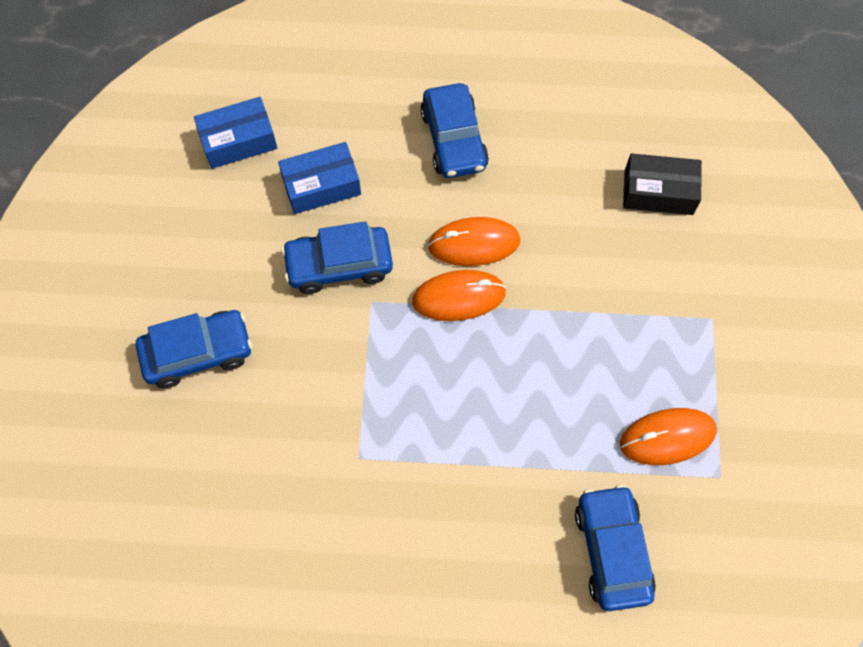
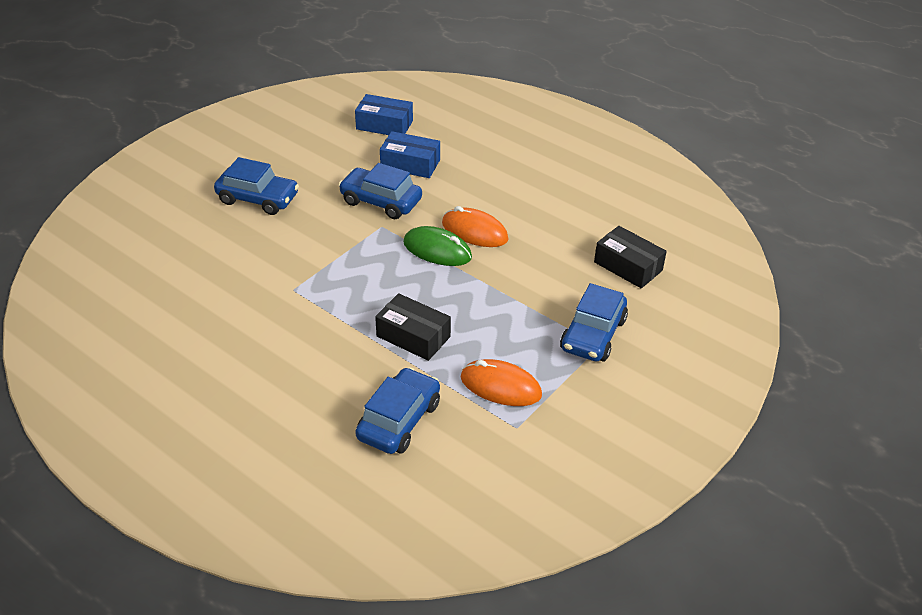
camera: 35 degrees right, 25 degrees down
orange mouse [412,270,506,321] -> green mouse [403,226,472,266]
blue car [420,83,489,178] -> blue car moved to [560,283,628,362]
none -> black box [375,293,451,361]

